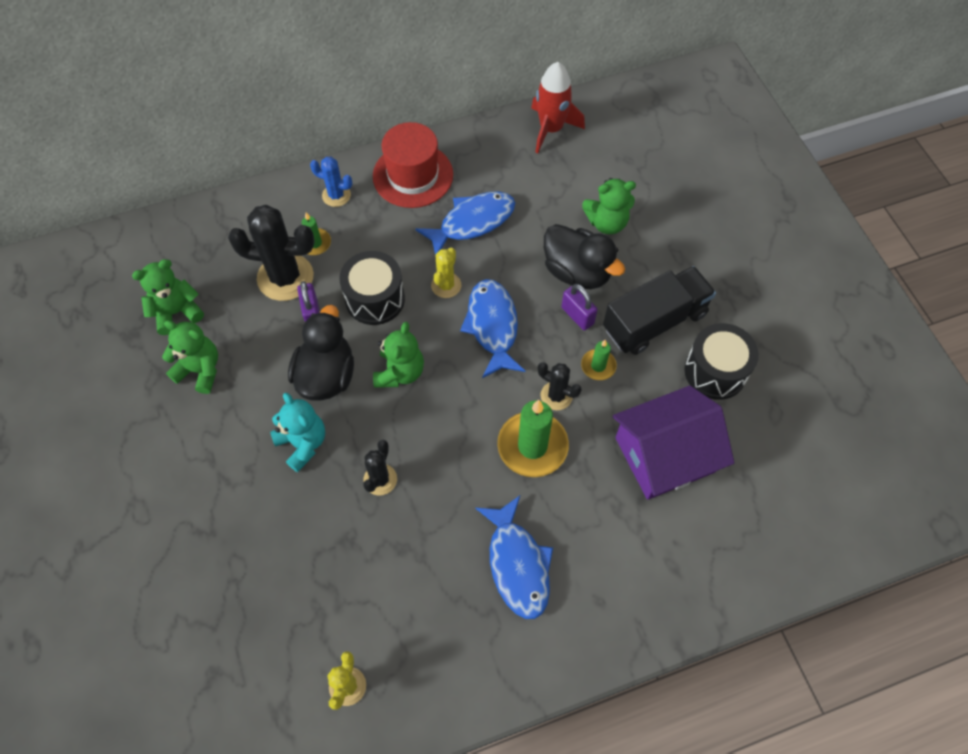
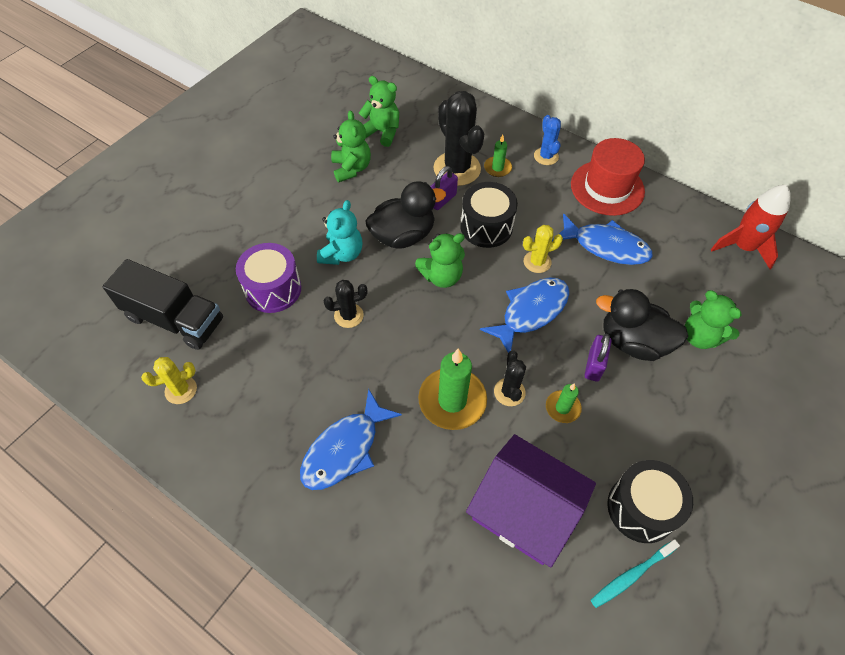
camera: 55 degrees right, 5 degrees down
black duck [544,224,625,289] -> black duck turned 105 degrees clockwise [596,289,689,361]
black truck [603,266,716,355] -> black truck moved to [102,259,223,350]
none -> purple drum [236,243,301,313]
none -> turquoise toothbrush [591,539,680,608]

